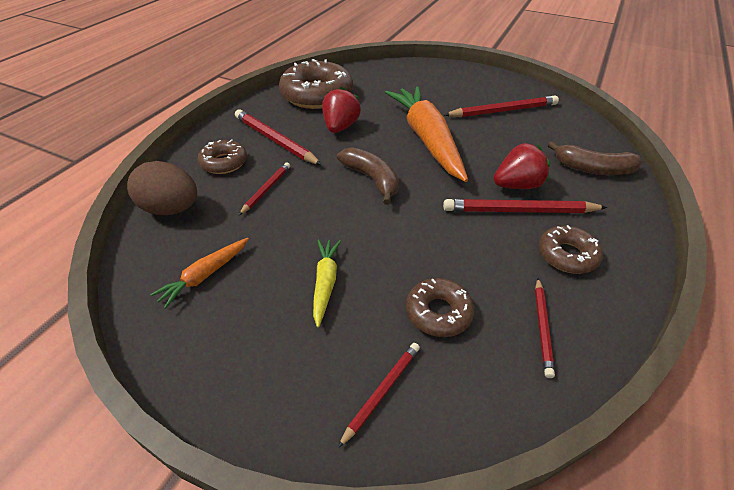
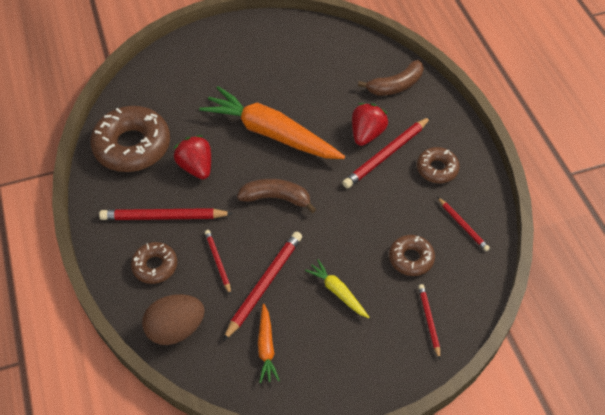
camera: 45 degrees left, 10 degrees up
red pencil [444,95,559,117] -> red pencil moved to [223,231,302,341]

